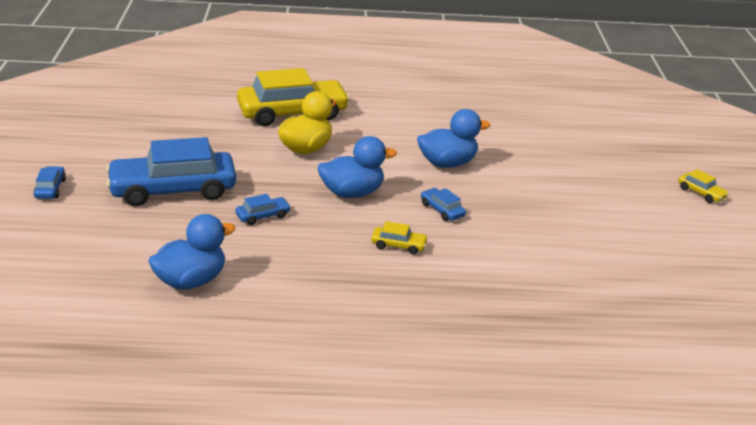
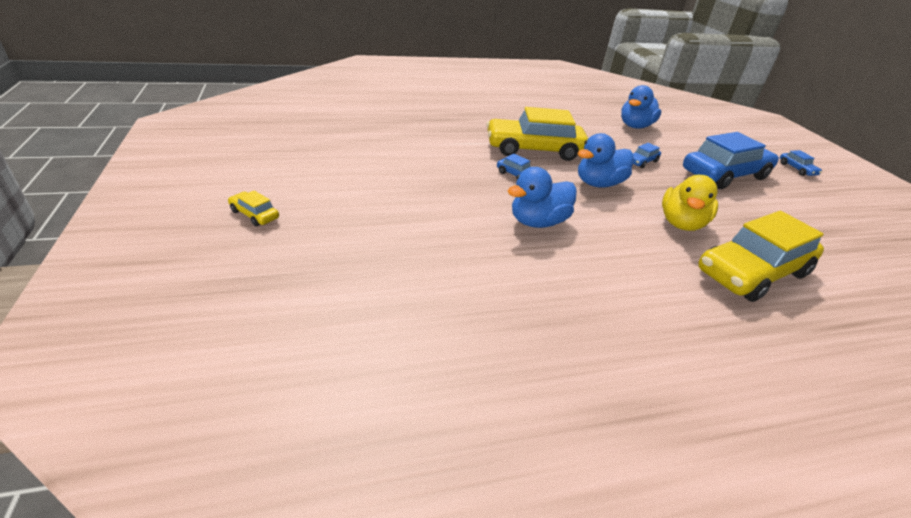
camera: 165 degrees right, 5 degrees up
yellow car [371,221,428,255] -> yellow car [486,107,588,161], size x2.40

